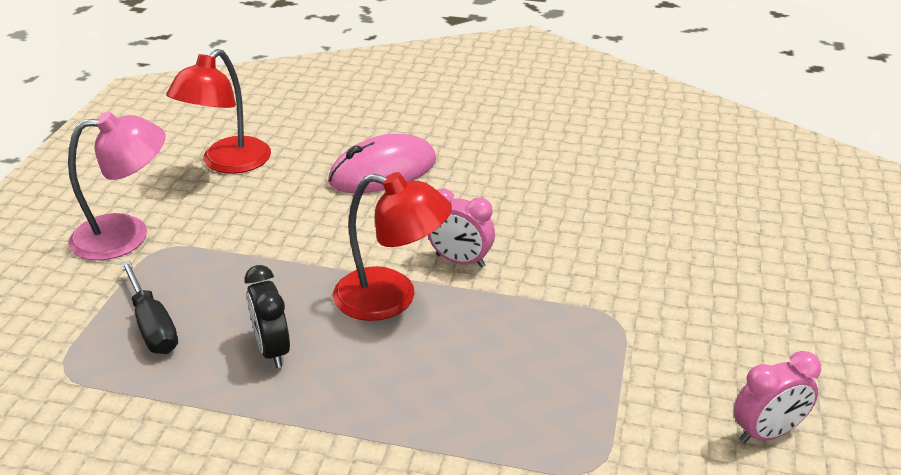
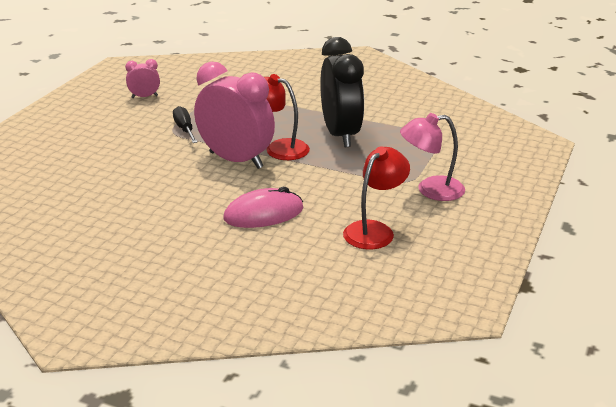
camera: 170 degrees left, 5 degrees down
black screwdriver [120,260,178,354] -> black screwdriver moved to [173,106,198,143]
black clock [245,265,290,368] -> black clock [320,37,364,147], size x2.20
pink clock [428,189,495,268] -> pink clock [194,62,275,169], size x2.20

